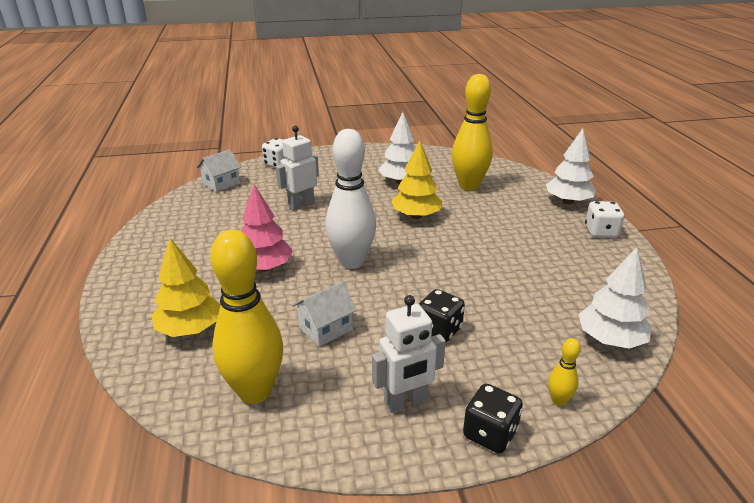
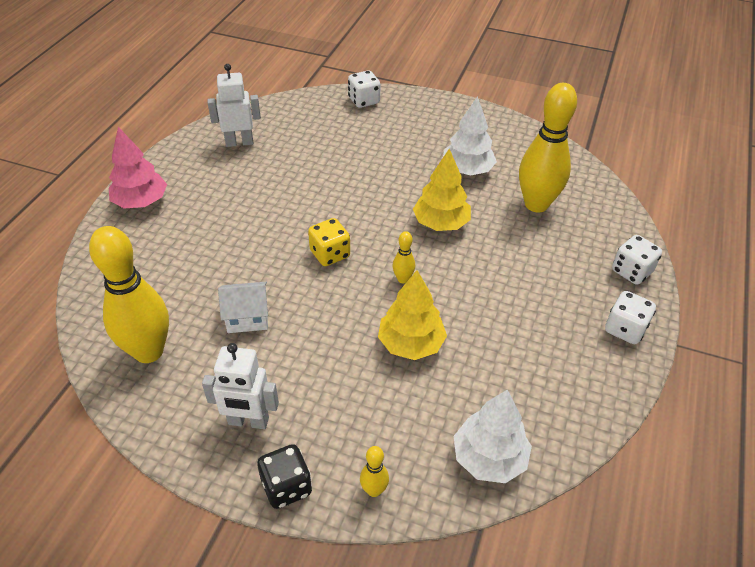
camera: 30 degrees right, 15 degrees up
yellow tree [152,238,221,337] -> yellow tree moved to [378,270,447,360]
white house [197,149,241,192] -> none
pink tree [241,184,293,271] -> pink tree moved to [109,127,167,208]
white robot [276,126,319,210] -> white robot moved to [207,64,261,147]
white bowling pin [325,129,376,269] -> yellow dice [308,218,350,266]
black dice [419,289,465,342] -> none
white tree [546,128,596,204] -> white dice [612,235,662,285]
none -> yellow bowling pin [393,231,415,283]

